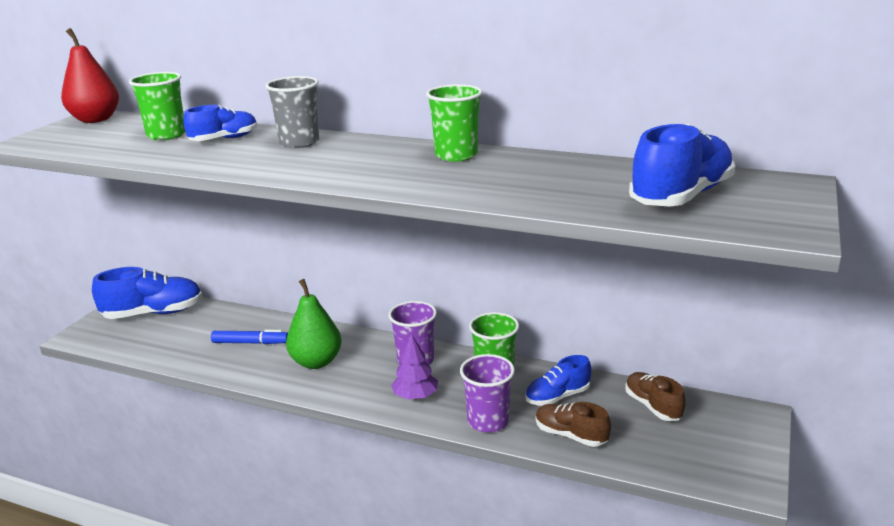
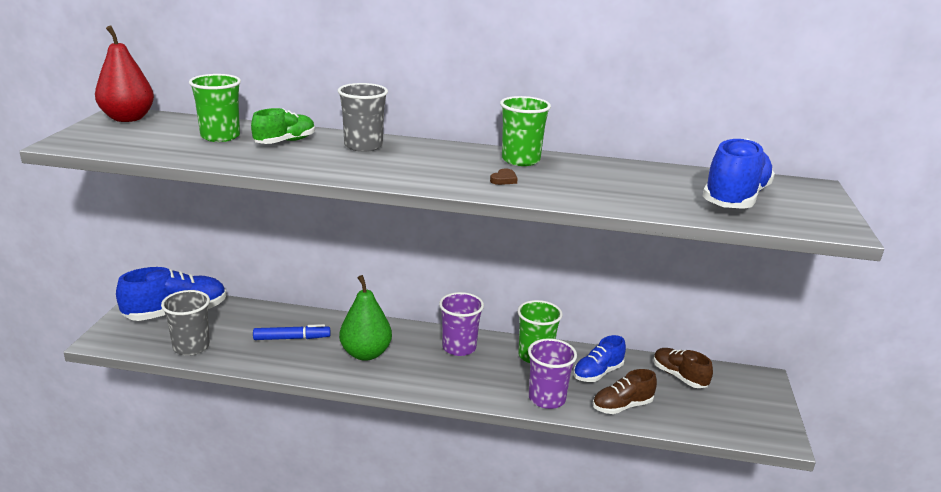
camera: 15 degrees left, 0 degrees up
blue shoe [183,105,257,141] -> green shoe [251,108,315,144]
purple tree [391,334,438,400] -> none
brown shoe [536,402,611,447] -> brown shoe turned 45 degrees counterclockwise [593,369,657,414]
none -> grey cup [161,290,210,356]
none -> brown heart [490,168,518,185]

